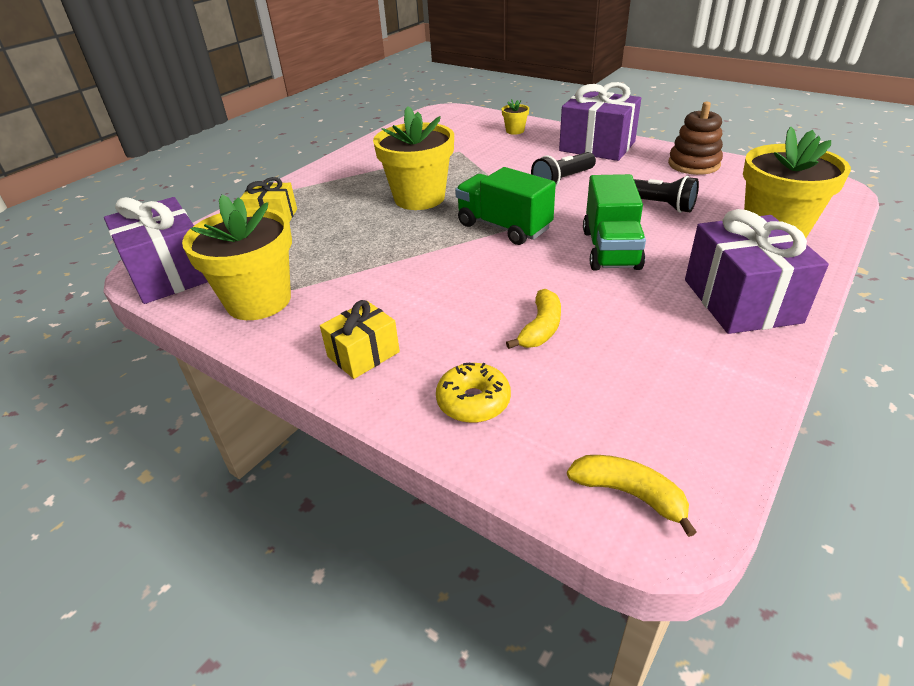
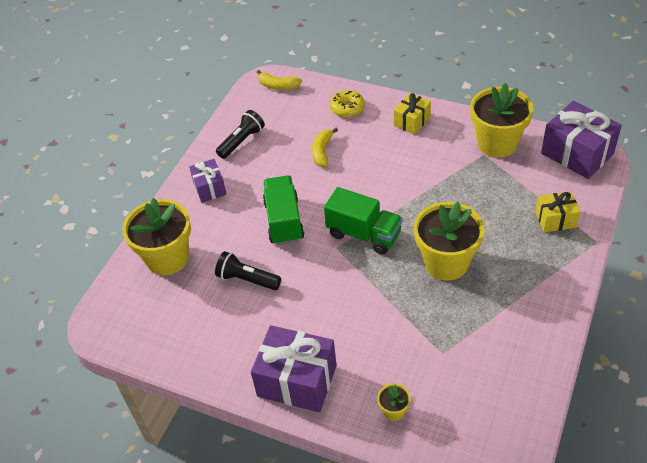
camera: 170 degrees right, 10 degrees up
black flashlight [531,152,596,187] -> black flashlight moved to [216,110,265,159]
brown stacking toy [668,102,723,175] -> none
purple gift [685,209,829,334] -> purple gift [189,159,227,203], size x0.57

